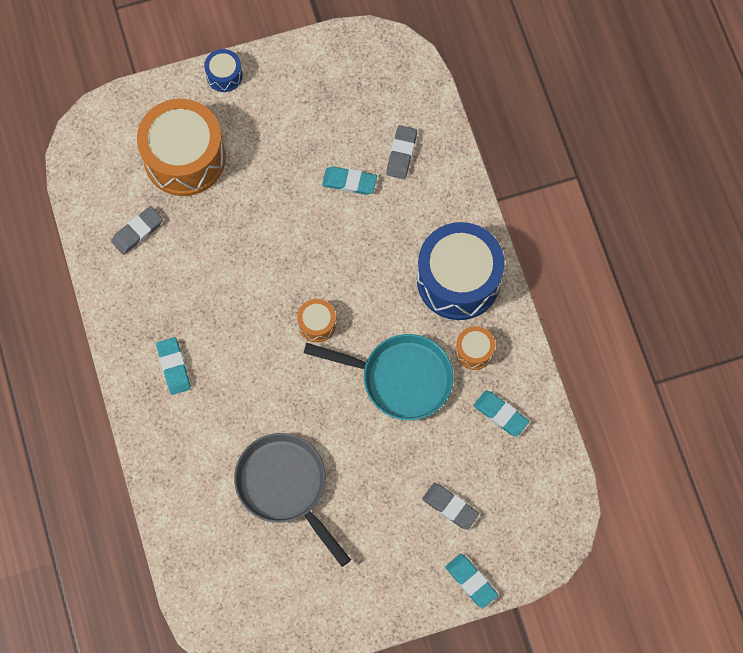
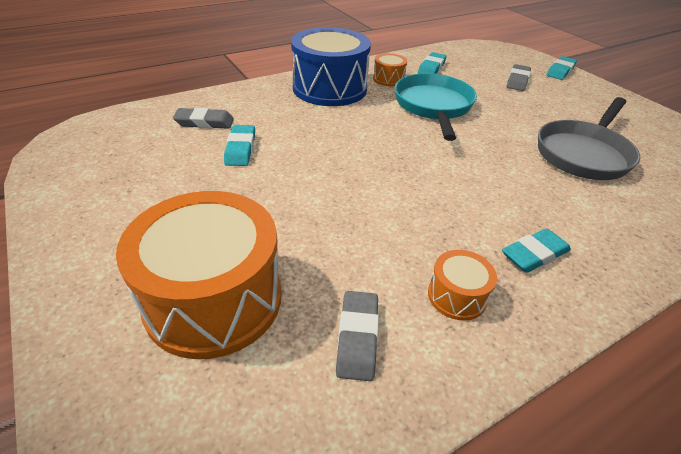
camera: 105 degrees left, 30 degrees down
grey eraser [111,206,163,255] -> grey eraser turned 60 degrees clockwise [336,291,379,381]
blue drum [204,49,243,92] -> none
orange drum [297,299,336,343] -> orange drum moved to [428,250,497,321]

